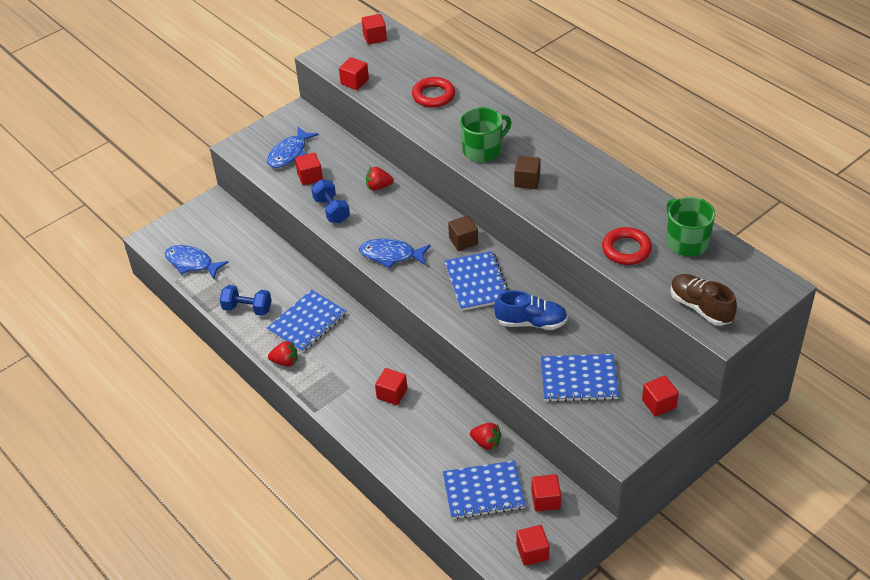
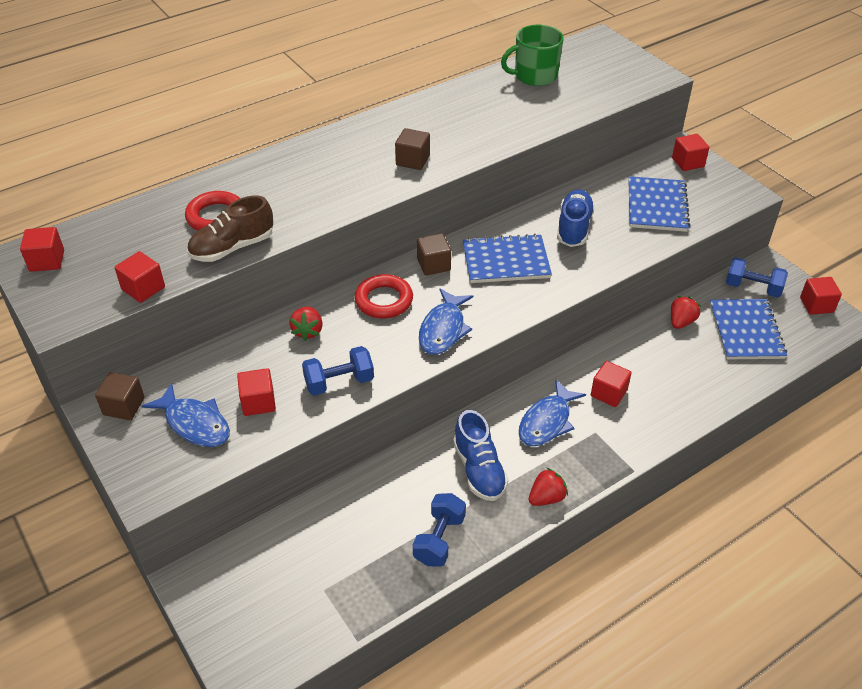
camera: 85 degrees left, 0 degrees up
blue fish [165,245,229,279] -> blue fish moved to [519,380,586,446]
blue notebook [267,290,347,353] -> blue shoe [453,410,508,501]
red strawberry [268,341,298,367] -> red strawberry turned 45 degrees clockwise [529,468,568,506]
green mug [460,107,511,162] -> none
red cube [531,474,561,512] -> blue dumbbell [726,257,788,298]
red ring [602,227,652,265] -> red ring moved to [355,274,413,318]
brown shoe [670,274,737,326] -> brown shoe moved to [187,196,273,262]
none -> brown cube [95,372,145,420]

